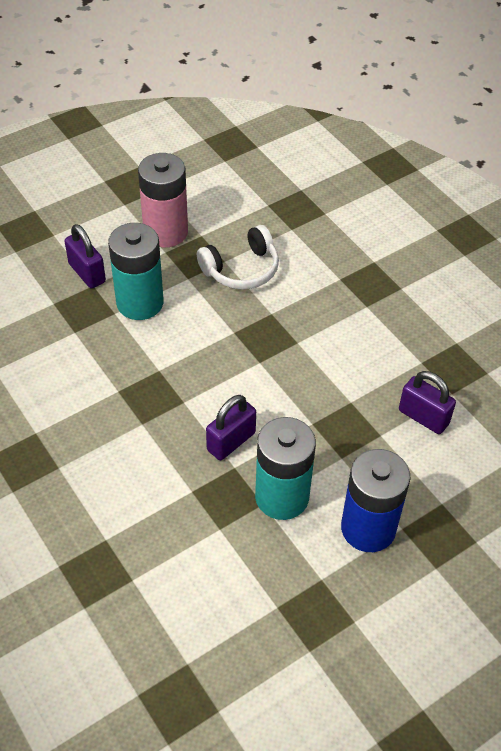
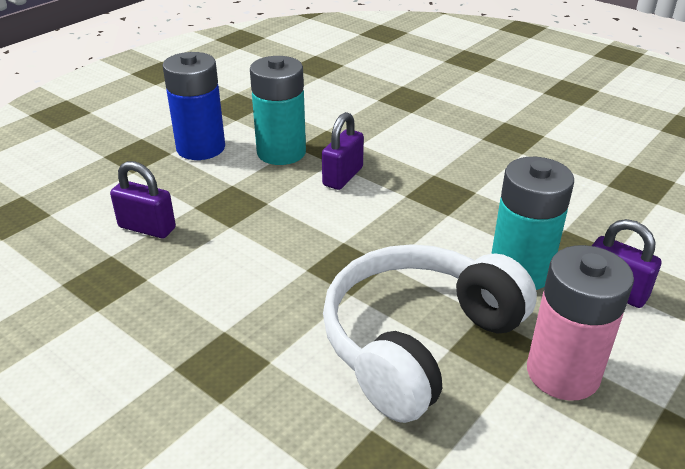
camera: 165 degrees right, 15 degrees down
white headphones [197,225,279,290] -> white headphones [323,244,537,423], size x1.71

